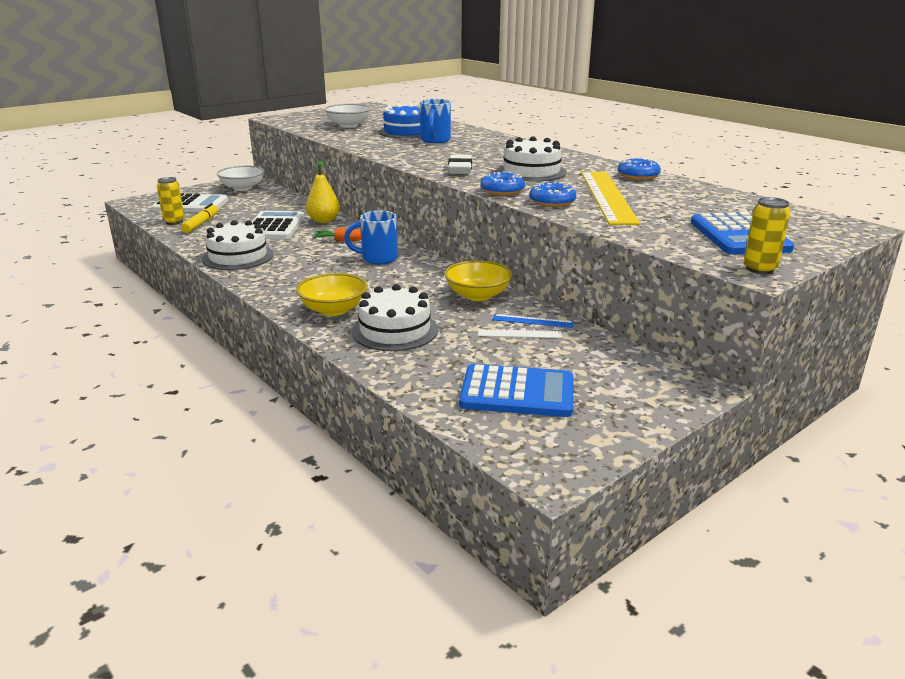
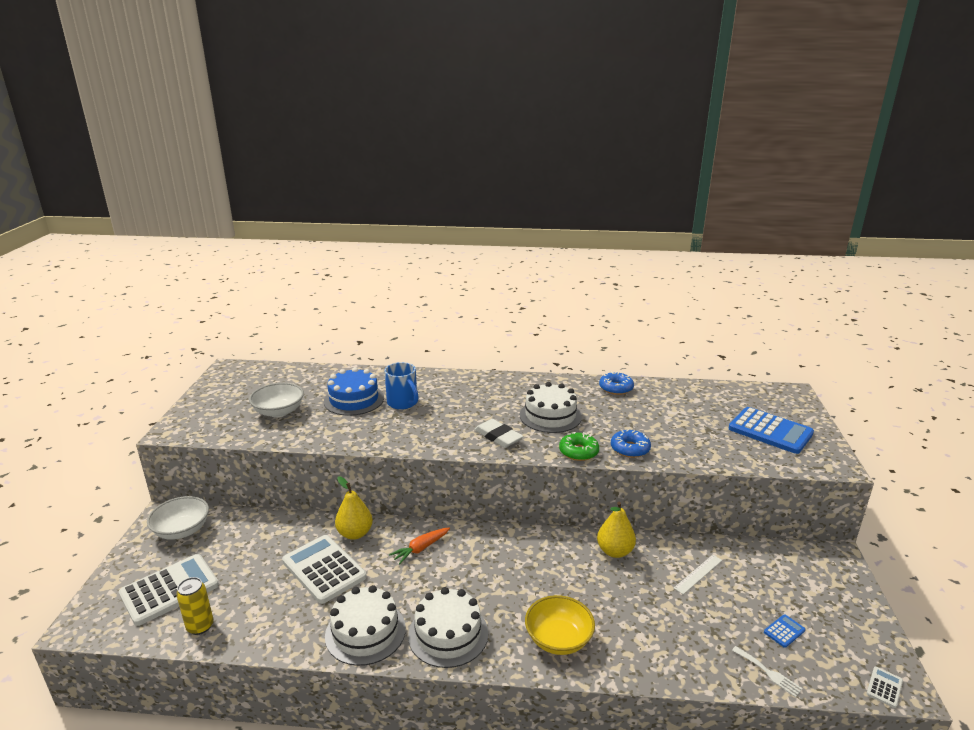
camera: 45 degrees left, 0 degrees up
yellow marker [181,203,218,233] -> none
blue mug [344,211,398,265] -> none
white cake [352,284,438,351] -> white cake moved to [408,587,488,668]
yellow bowl [444,260,512,301] -> yellow pear [597,502,636,558]
blue calculator [459,364,574,417] -> blue calculator [764,614,805,648], size x0.42
blue donut [480,171,525,196] -> green donut [559,432,599,461]
blue ruler [492,314,574,328] -> none
yellow ruler [581,172,640,225] -> none
yellow can [743,197,790,274] -> none
none -> white fork [732,646,803,697]
none -> white calculator [866,667,903,708]

